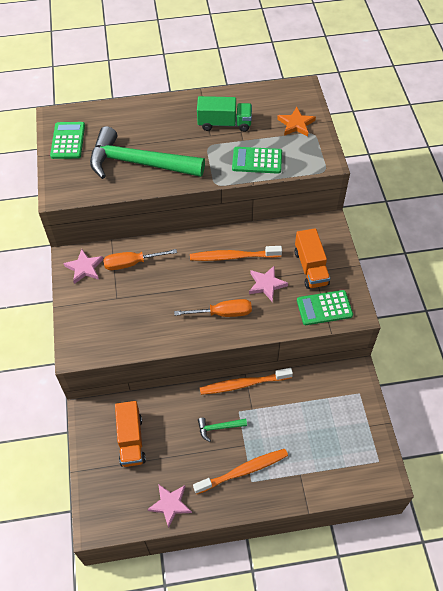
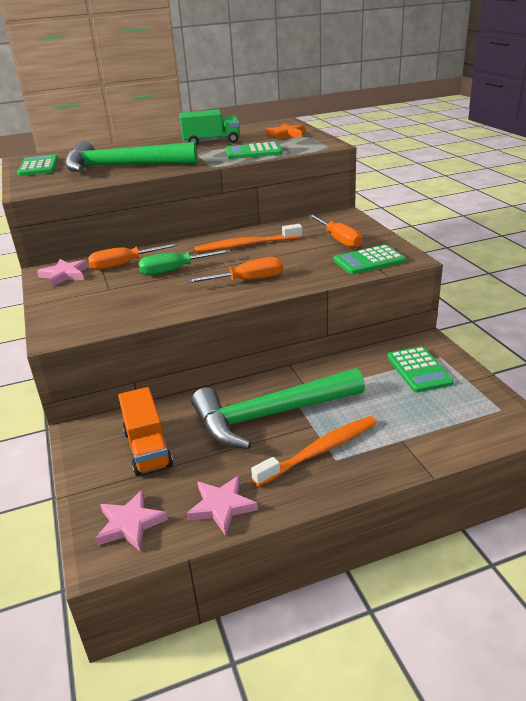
camera: 10 degrees left, 25 degrees down
green hammer [198,418,247,442] -> green hammer [191,368,365,449], size x2.49
orange toothbrush [200,368,293,395] -> none
pink star [249,266,288,302] -> pink star moved to [95,490,168,551]
orange truck [295,228,330,289] -> orange screwdriver [308,214,362,248]
none -> green screwdriver [138,249,231,275]
none -> green calculator [387,346,454,393]

